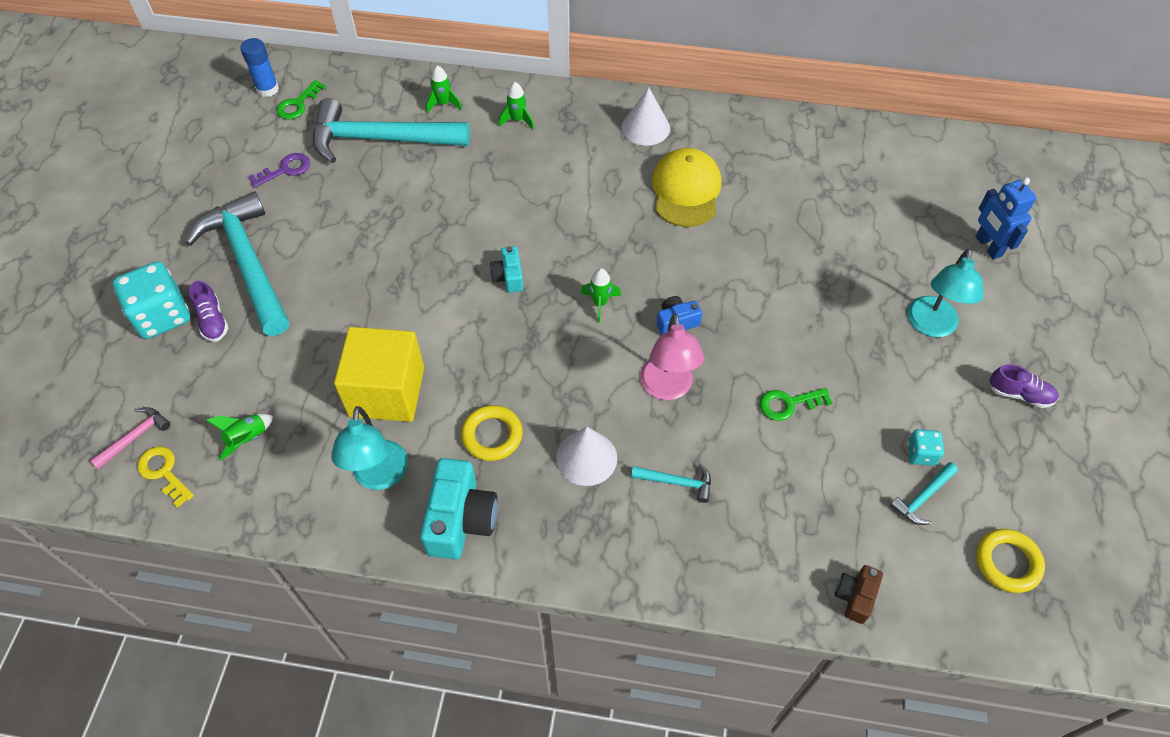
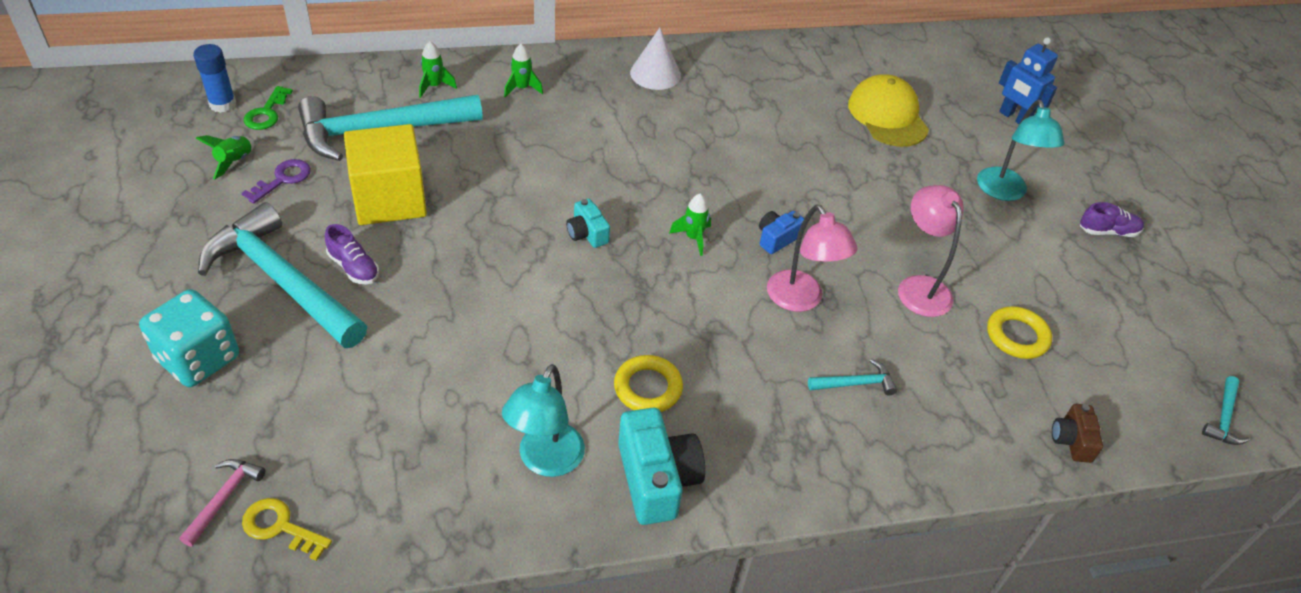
camera: 25 degrees left, 10 degrees down
purple shoe [189,281,228,342] -> purple shoe moved to [325,224,379,284]
green rocket [206,414,273,460] -> green rocket moved to [196,135,254,180]
turquoise lamp [331,406,408,490] -> turquoise lamp turned 45 degrees clockwise [502,364,585,477]
yellow cube [334,327,424,422] -> yellow cube moved to [344,124,427,225]
white cone [556,427,617,486] -> none
yellow cap [652,148,721,227] -> yellow cap moved to [848,74,929,147]
green key [759,388,832,421] -> pink lamp [898,185,964,317]
turquoise hammer [890,462,958,525] -> turquoise hammer moved to [1202,376,1250,445]
turquoise dice [907,429,944,466] -> none
yellow ring [976,529,1045,593] -> yellow ring moved to [987,306,1052,359]

